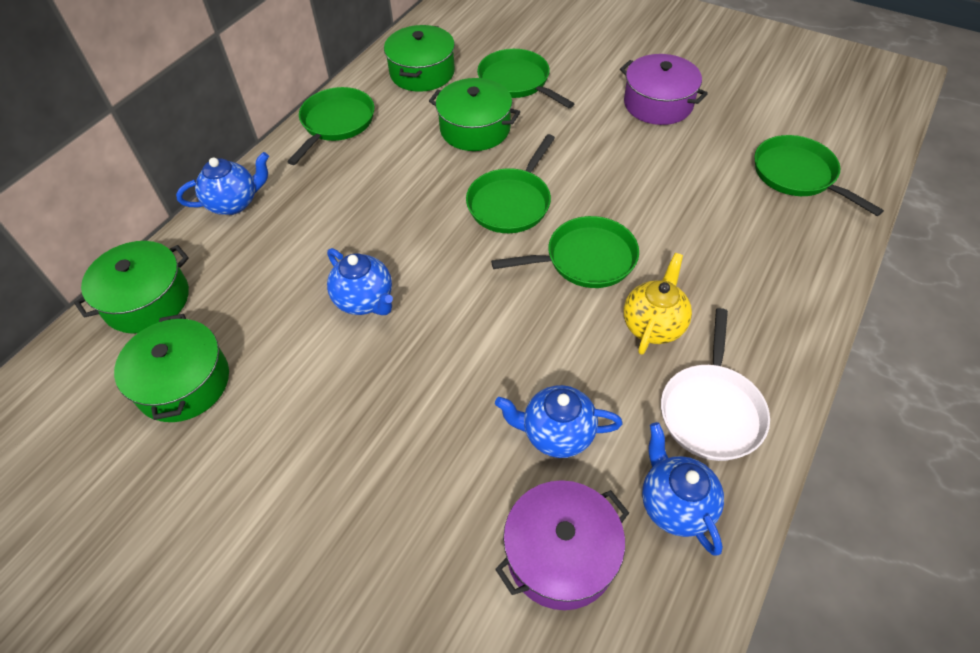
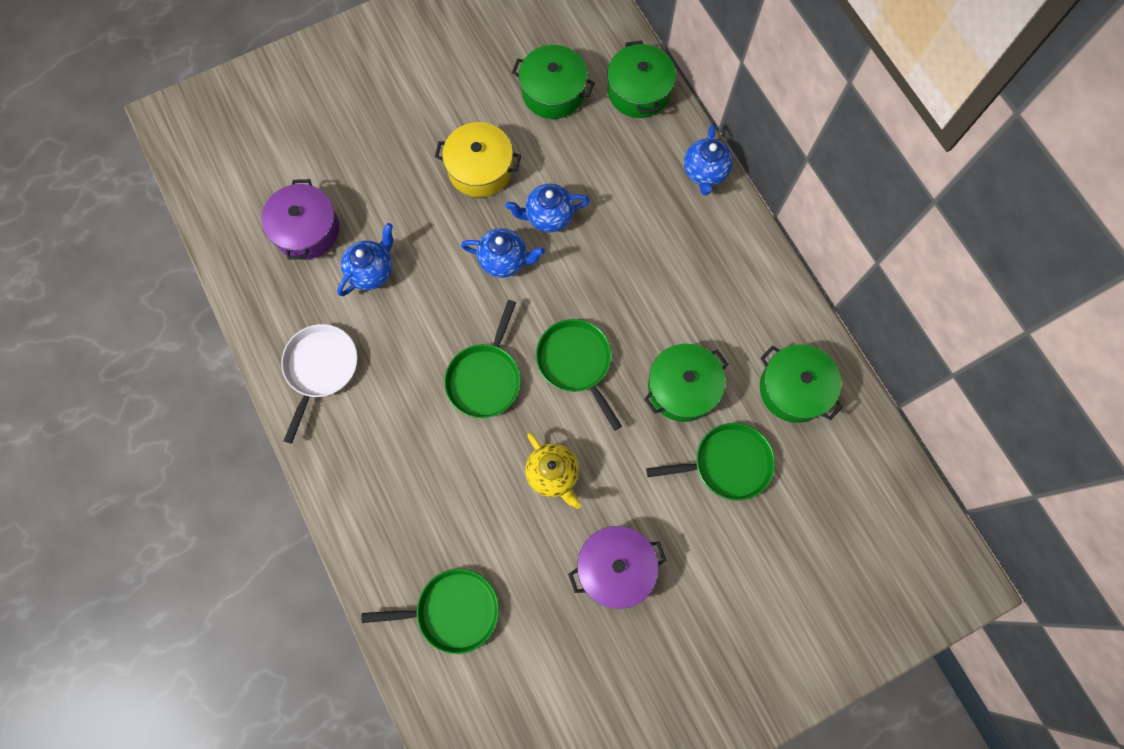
camera: 120 degrees right, 20 degrees up
green pan [287,87,374,165] -> none
yellow teapot [624,253,692,355] -> yellow teapot moved to [525,433,581,509]
blue teapot [642,422,724,556] -> blue teapot moved to [461,228,545,278]
white pan [661,308,770,461] -> white pan turned 60 degrees clockwise [281,324,358,444]
none -> yellow pot [435,122,521,197]

